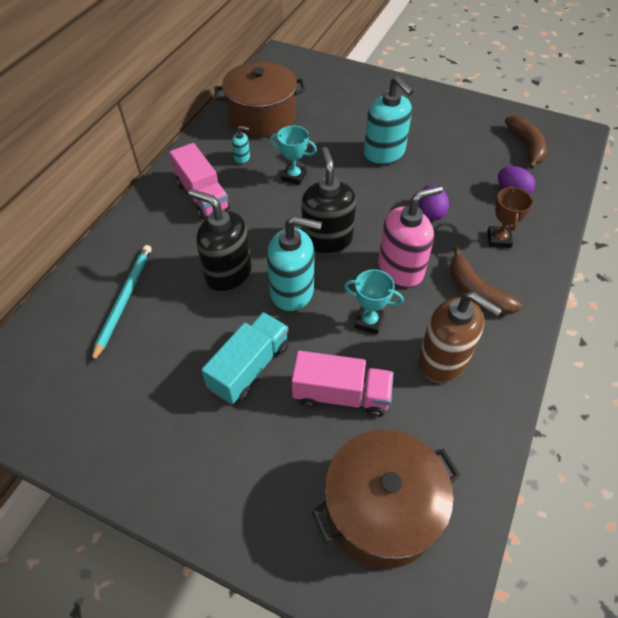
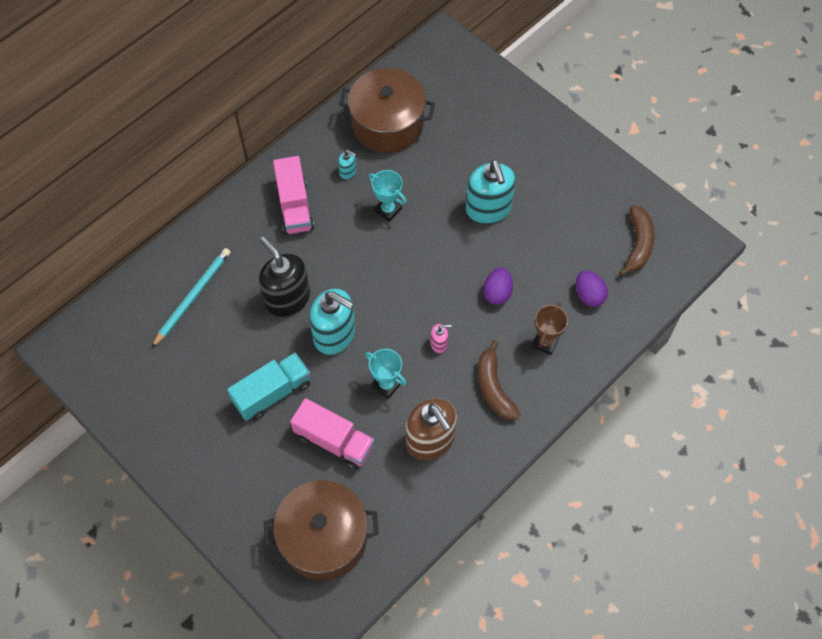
camera: 20 degrees right, 10 degrees up
black soap dispenser [301,147,356,255] -> none
pink soap dispenser [378,185,443,288] -> pink soap dispenser [430,324,452,353], size x0.44

